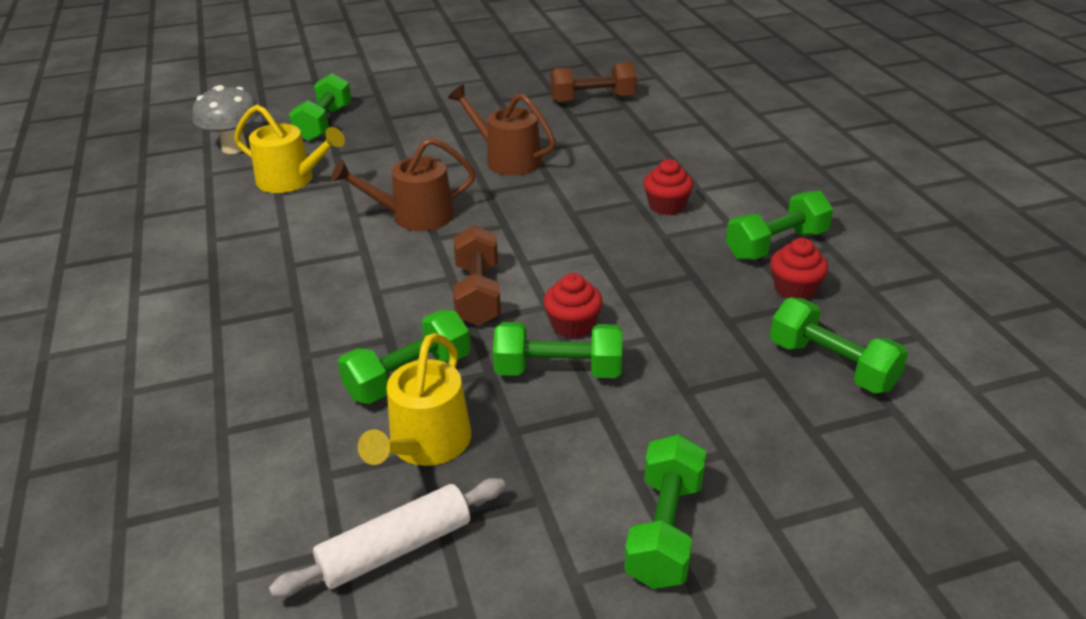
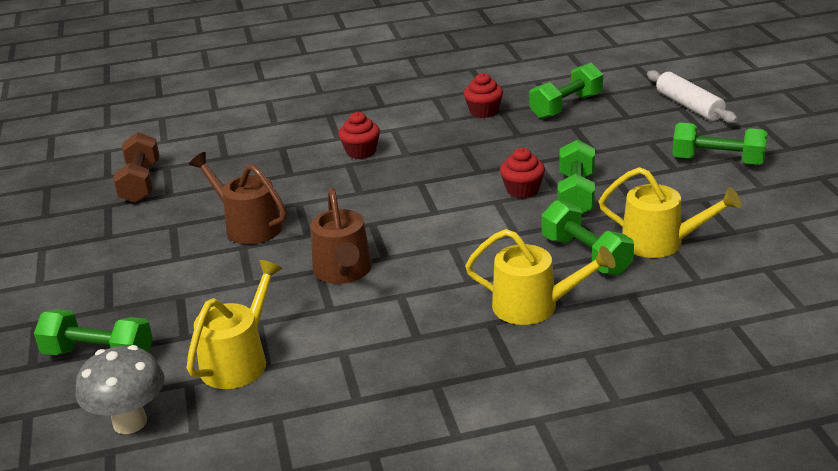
camera: 85 degrees left, 5 degrees down
white rolling pin [269,478,506,598] -> white rolling pin moved to [647,70,738,123]
brown watering can [448,85,556,176] -> brown watering can turned 90 degrees clockwise [189,152,287,244]
brown dumbbell [453,225,501,326] -> none
green dumbbell [726,191,833,260] -> none
none -> yellow watering can [465,229,616,325]

